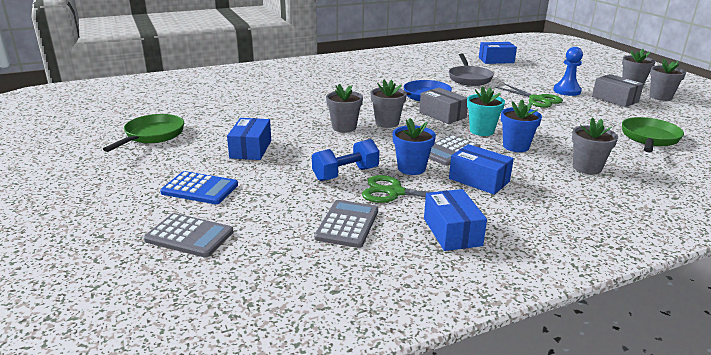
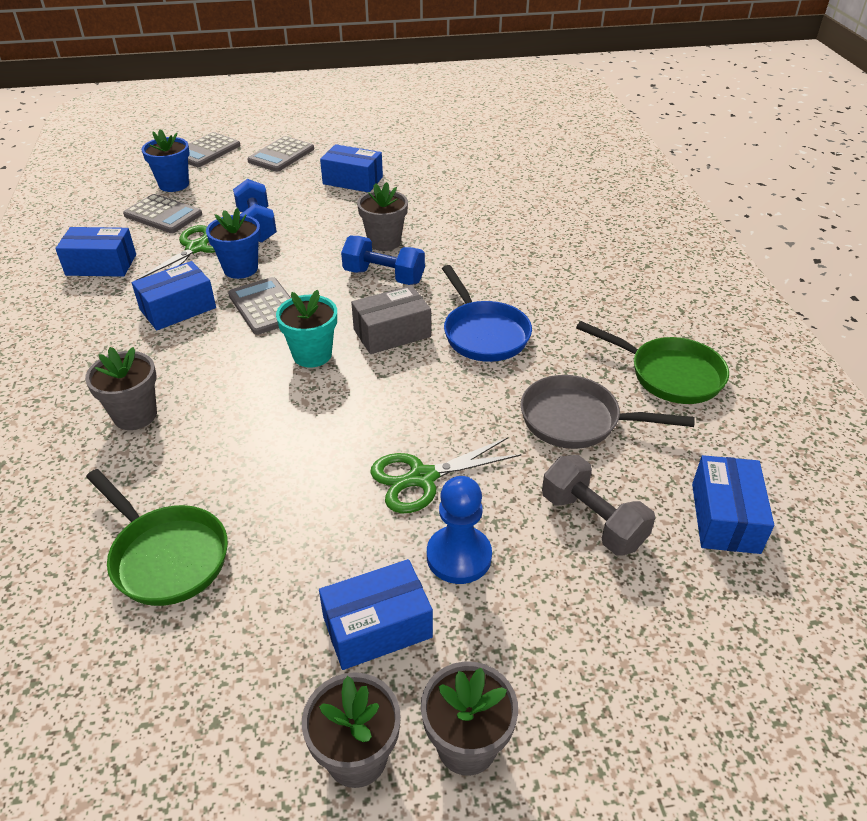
camera: 105 degrees right, 15 degrees up
green pan [103,114,184,152] -> green pan moved to [576,321,729,404]
blue calculator [160,171,238,204] -> grey calculator [247,136,314,172]
grey flower pot [370,80,407,128] -> blue dumbbell [341,236,425,285]
blue flower pot [501,100,542,152] -> blue flower pot moved to [142,129,189,192]
grey box [592,74,644,107] -> blue box [319,559,433,670]
none -> grey dumbbell [542,455,655,556]

